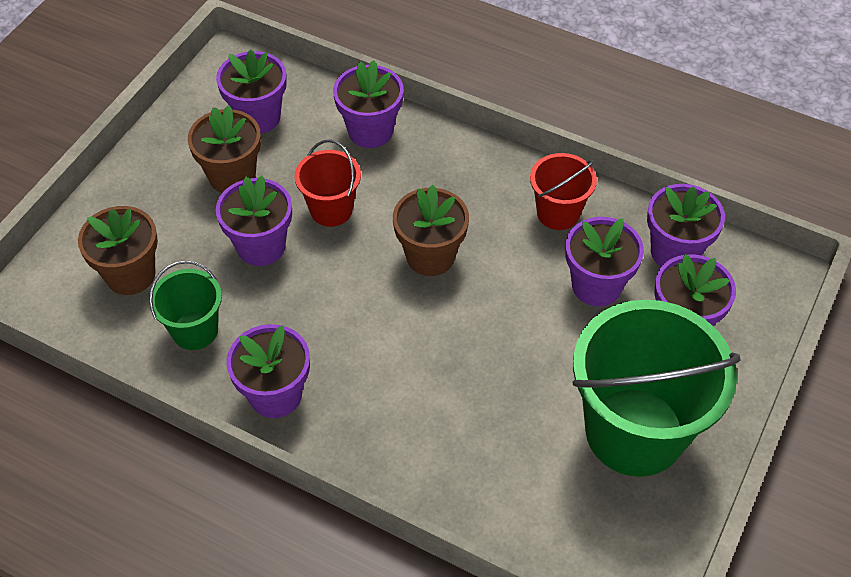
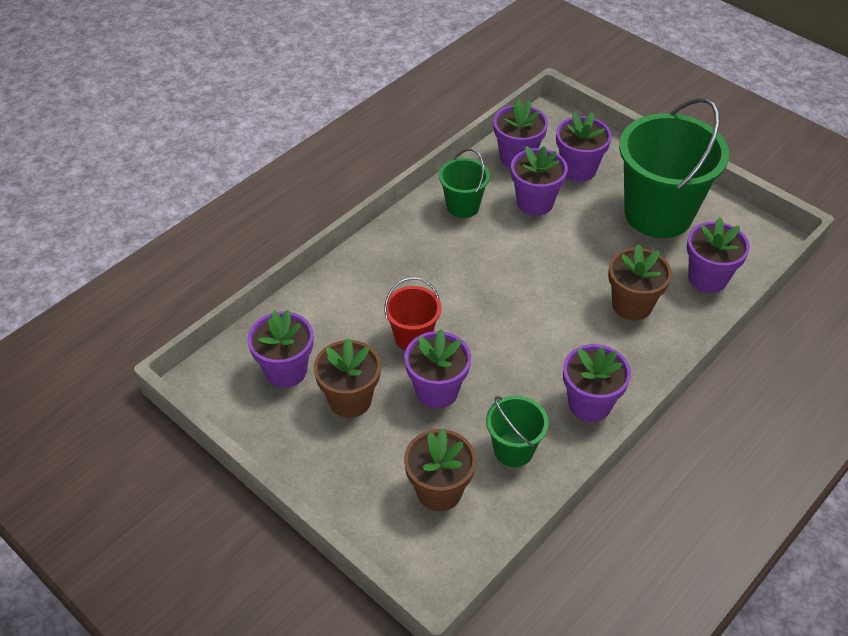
camera: 75 degrees left, 5 degrees down
purple flower pot [333,60,404,148] -> purple flower pot moved to [687,218,750,293]
brown flower pot [393,185,469,276] -> brown flower pot moved to [608,244,672,320]
red bucket [530,153,597,230] -> green bucket [439,149,490,218]

